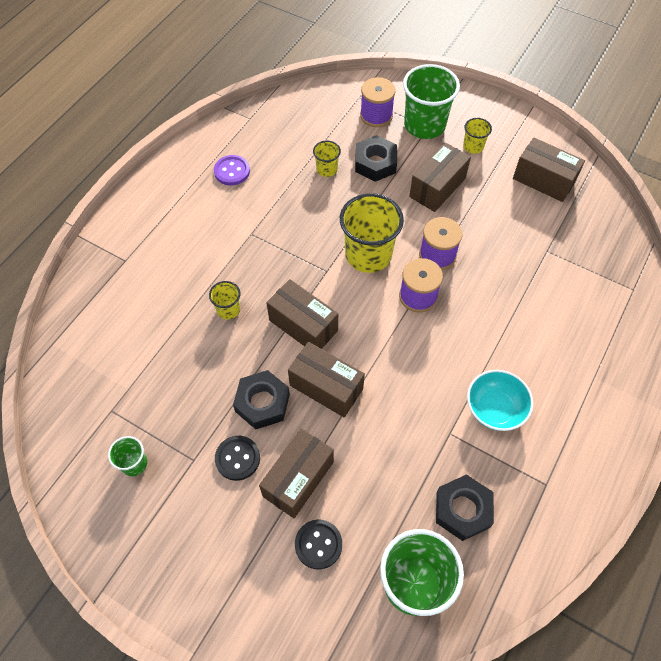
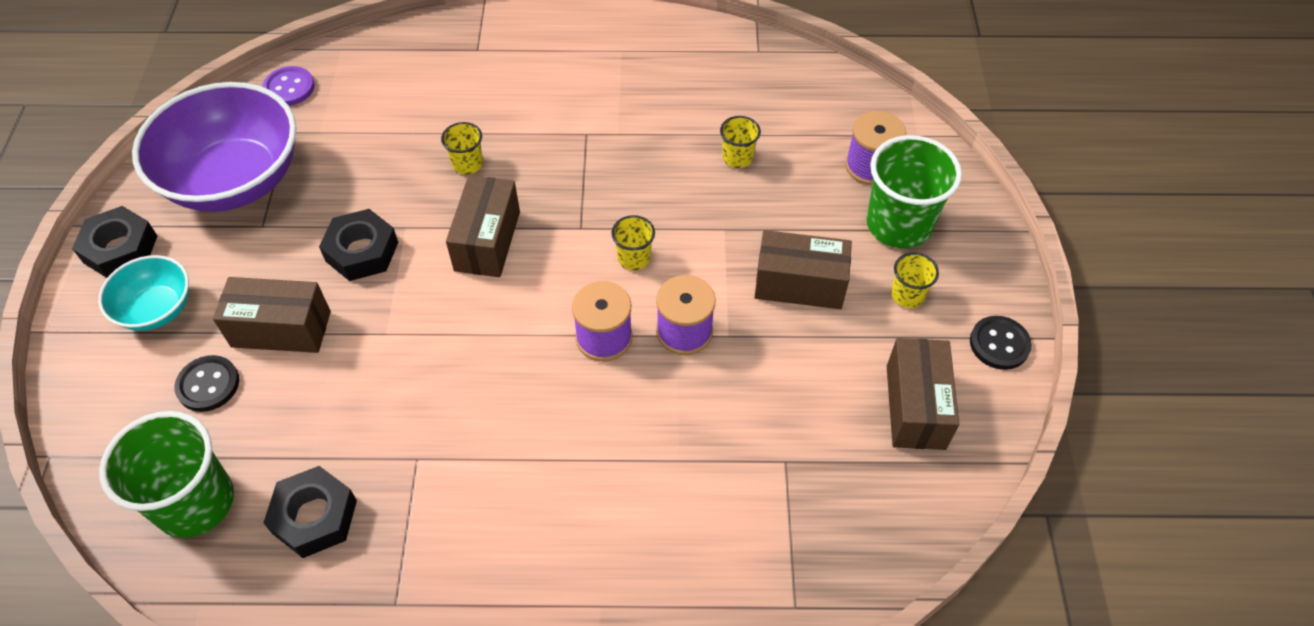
camera: 60 degrees right, 5 degrees down
green cup [108,436,147,476] -> purple bowl [132,82,296,212]
purple button [214,155,250,185] -> purple button moved to [262,66,315,106]
black button [215,436,260,481] -> black button moved to [970,316,1032,370]
brown box [288,342,365,417] -> none
yellow cup [340,193,404,273] -> yellow cup [612,215,655,270], size x0.49
black nut [355,135,397,182] -> black nut moved to [72,206,157,278]
turquoise bowl [467,370,533,431] -> turquoise bowl moved to [98,255,189,331]

